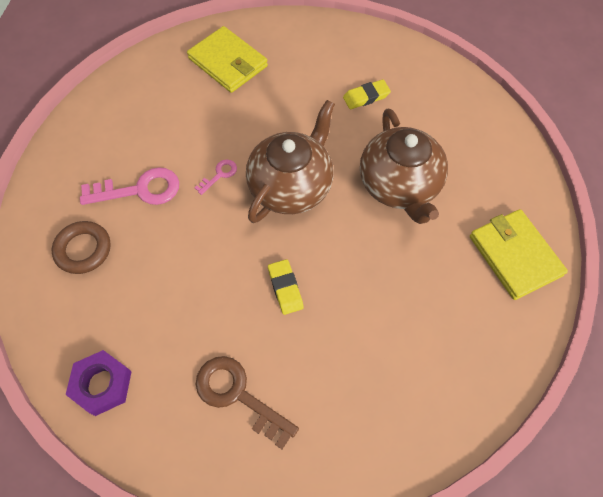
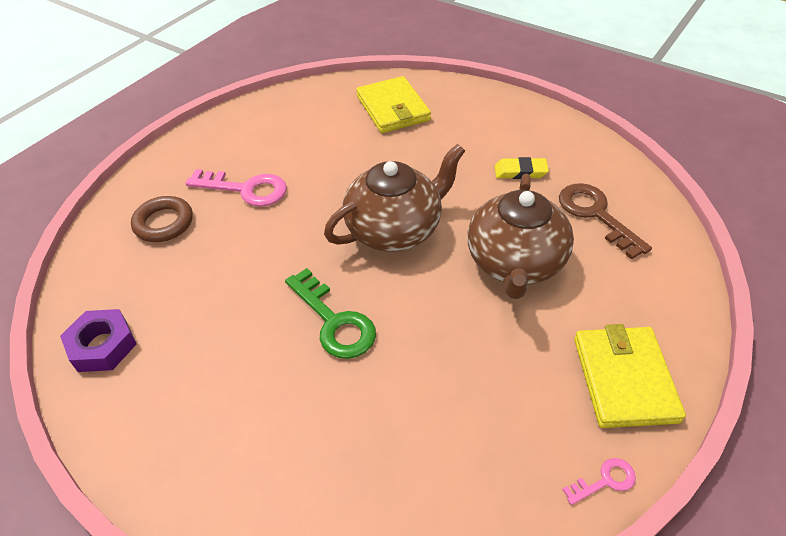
camera: 25 degrees right, 15 degrees down
pink key [194,160,237,195] -> pink key moved to [562,458,636,505]
brown key [196,356,299,449] -> brown key moved to [559,183,652,260]
yellow eraser [268,259,304,315] -> green key [285,268,376,359]

